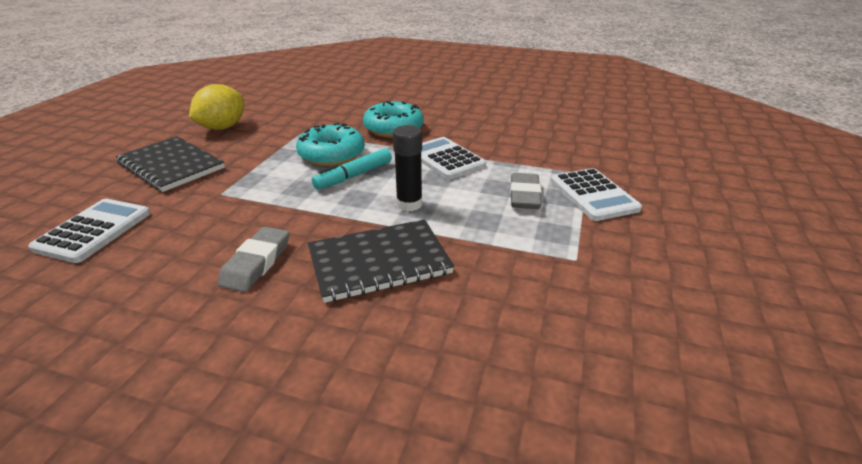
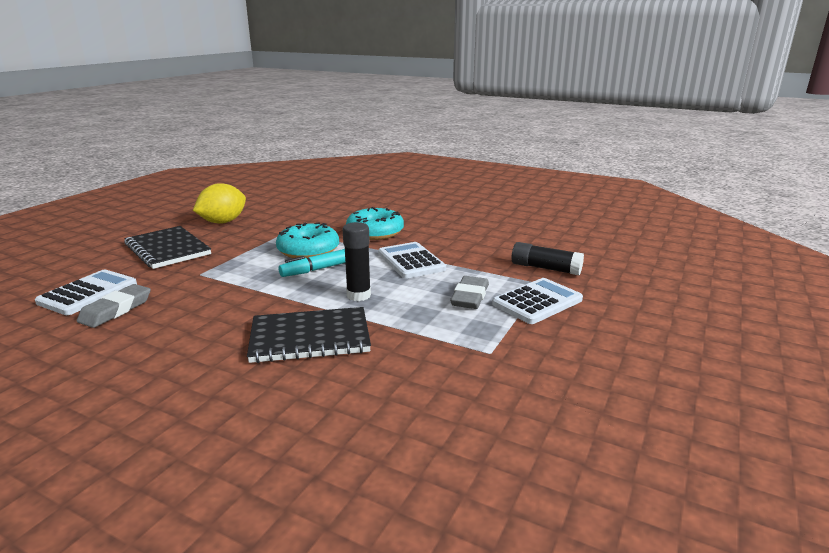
camera: 10 degrees right, 10 degrees down
grey eraser [218,227,289,292] -> grey eraser moved to [77,284,151,328]
white calculator [551,168,642,221] -> white calculator turned 120 degrees counterclockwise [492,278,583,324]
none -> black glue stick [511,242,584,275]

